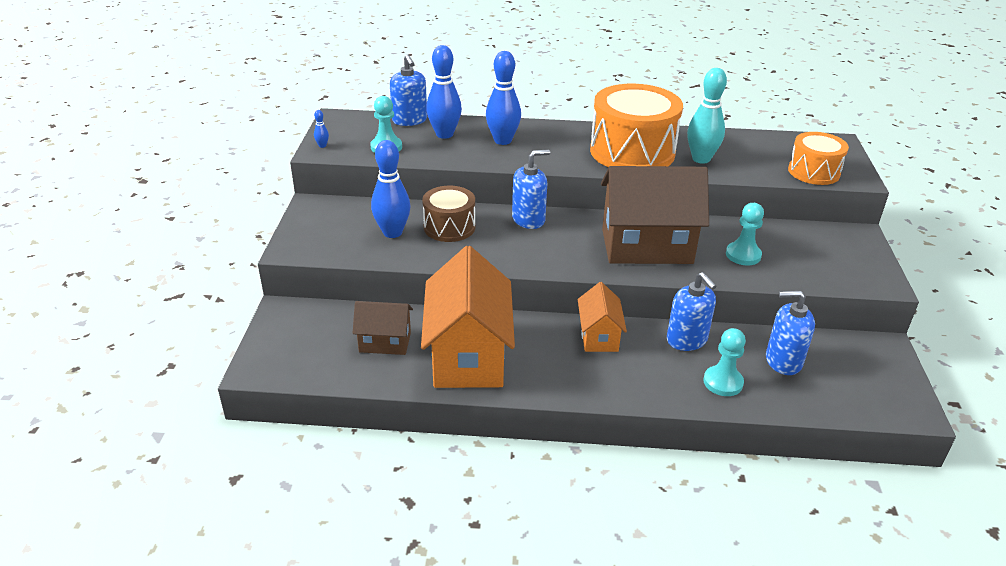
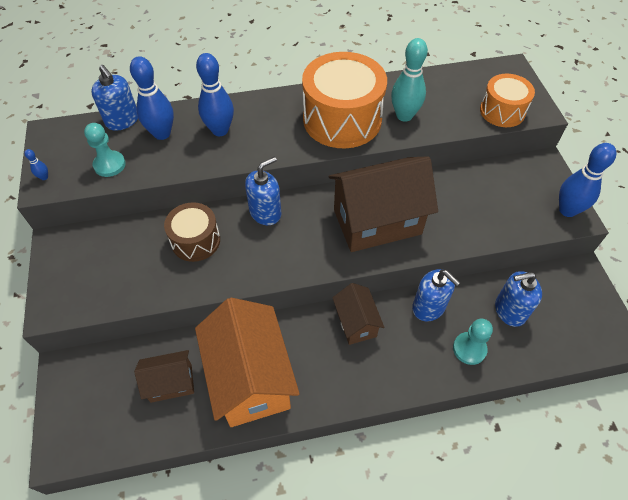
camera: 15 degrees left, 20 degrees up
blue bowling pin [371,140,410,238] -> blue bowling pin moved to [559,143,616,217]
orange house [578,282,627,352] -> brown house [332,283,384,345]
turquoise pawn [726,203,764,266] -> none

